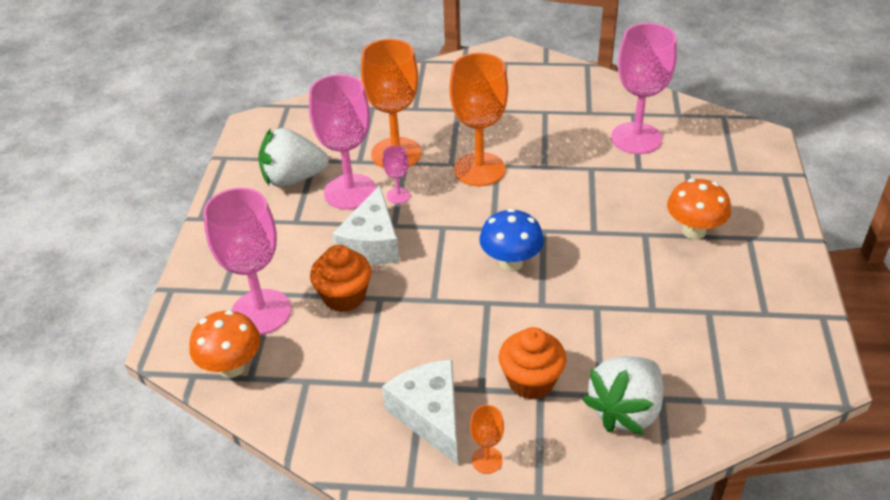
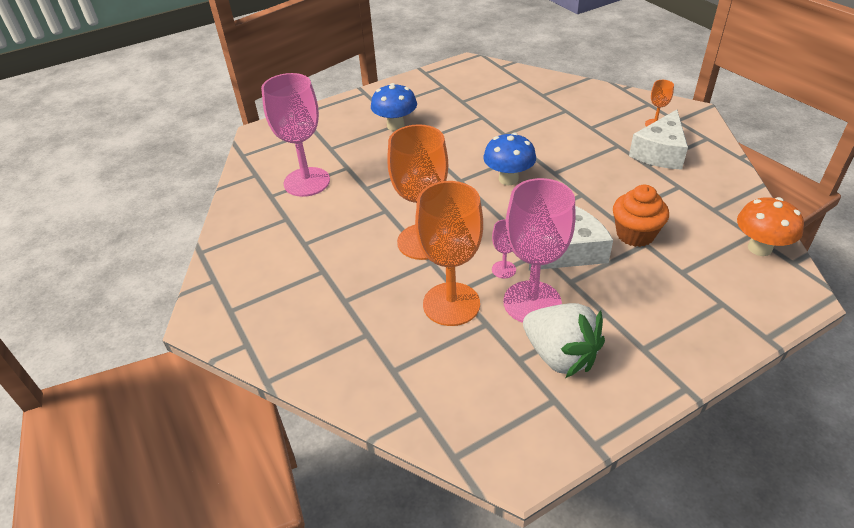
camera: 125 degrees left, 0 degrees up
pink goblet [203,187,291,335] -> none
orange cupcake [499,327,566,400] -> none
white strawberry [582,356,664,435] -> none
orange mushroom [667,179,731,239] -> blue mushroom [371,83,417,131]

